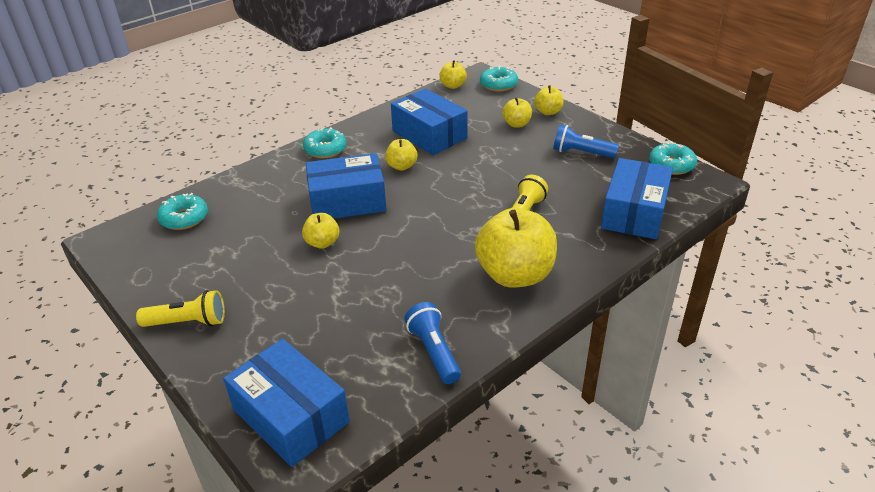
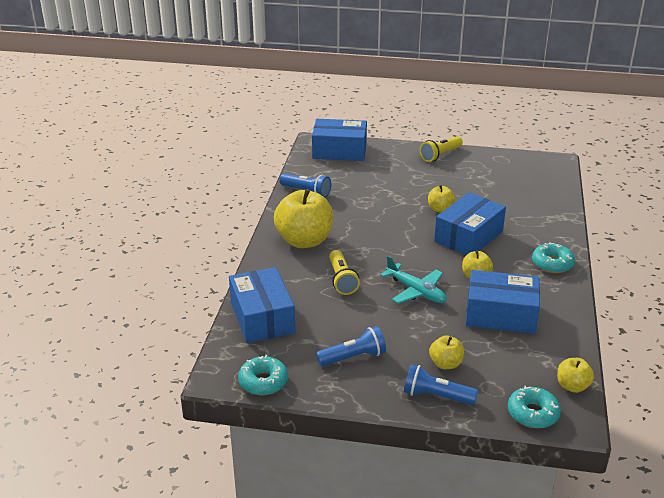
camera: 140 degrees right, 5 degrees down
turquoise donut [157,193,208,230] -> none
yellow apple [534,85,564,115] -> blue flashlight [404,364,478,405]
none -> turquoise plane [380,256,447,304]

